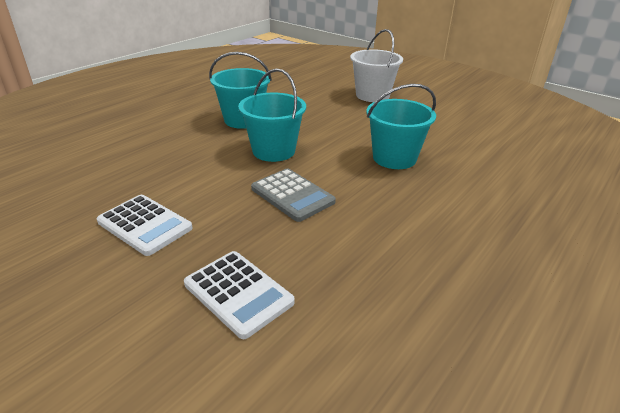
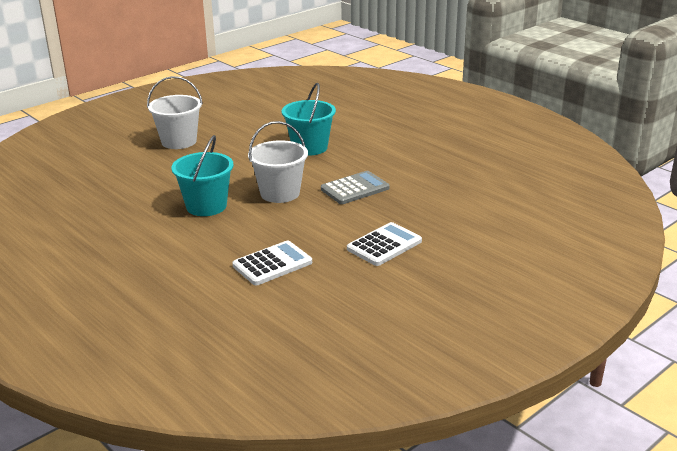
camera: 80 degrees left, 5 degrees down
white calculator [184,251,295,339] -> white calculator moved to [232,241,312,285]
turquoise bucket [238,68,306,162] -> white bucket [248,121,308,203]

